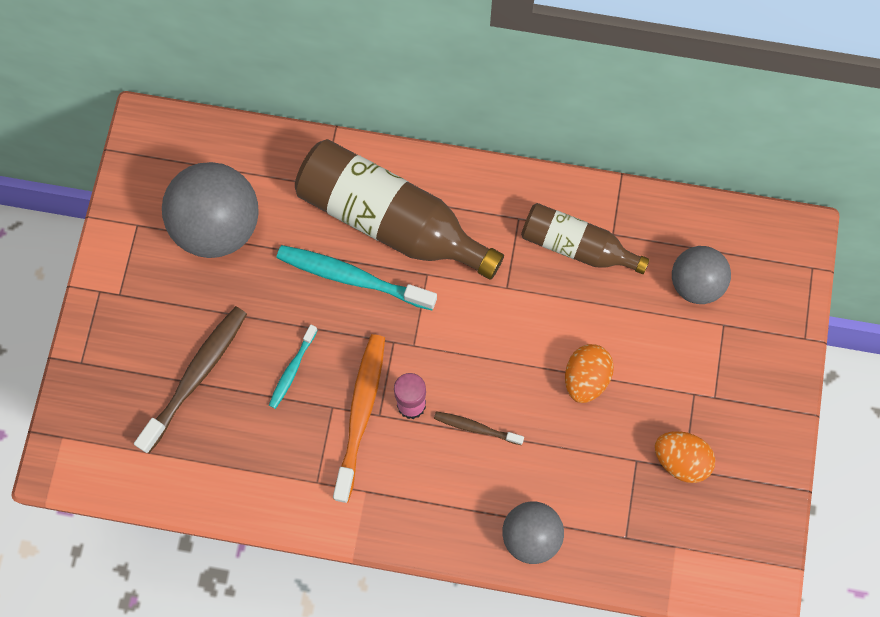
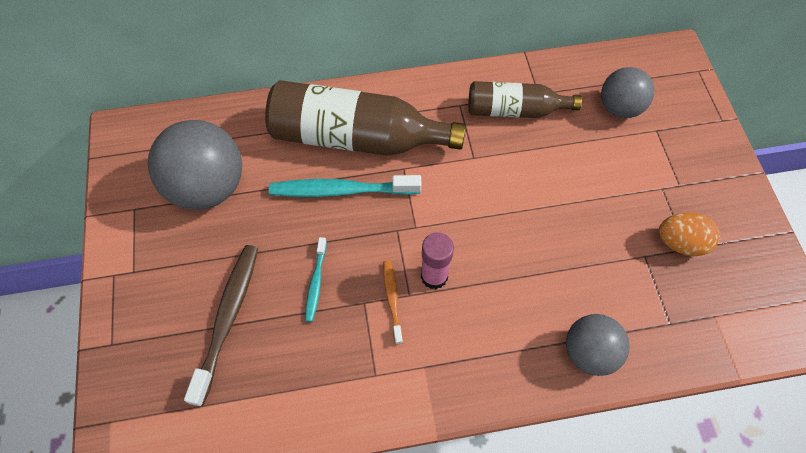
camera: 20 degrees left, 10 degrees down
orange toothbrush [333,334,385,503] -> orange toothbrush [383,260,403,345], size x0.54
brown toothbrush [434,411,524,445] -> none
orange egg [565,344,614,403] -> none

